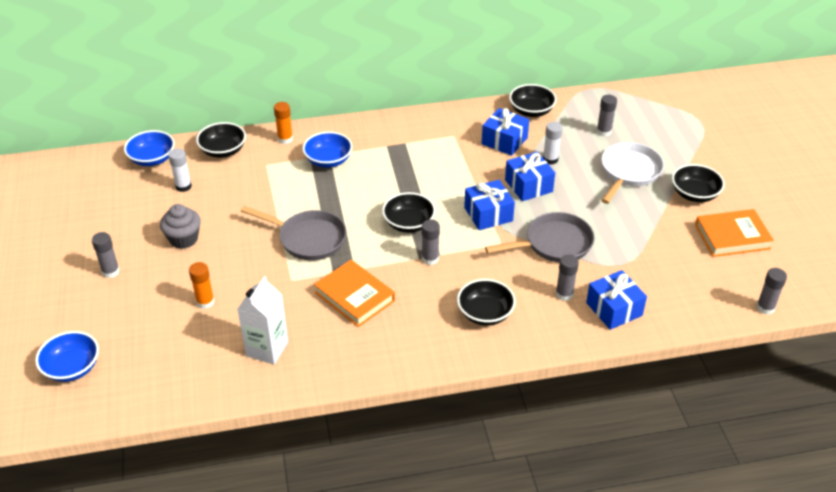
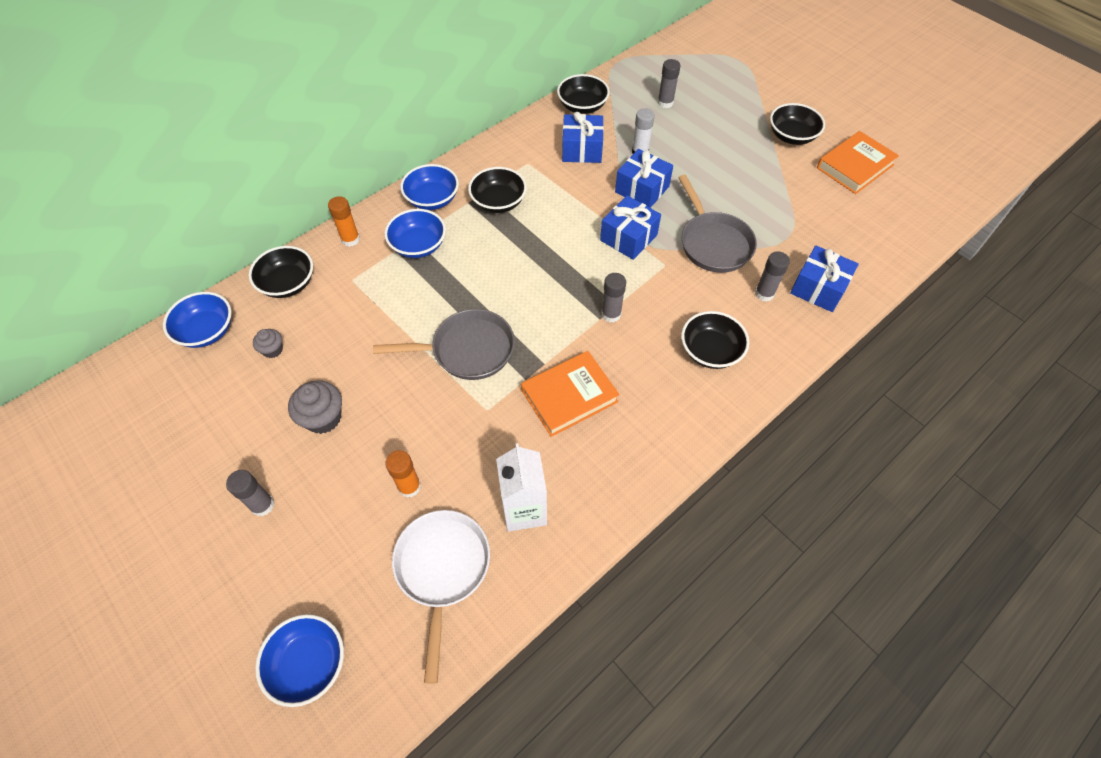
camera: 30 degrees left, 15 degrees up
white glue stick [168,148,192,192] -> grey cupcake [253,329,283,358]
orange book [314,260,395,327] -> orange book turned 45 degrees counterclockwise [521,351,620,437]
black bowl [382,192,436,233] -> black bowl moved to [468,167,527,213]
grey pan [485,212,594,262] -> grey pan turned 120 degrees clockwise [678,175,757,273]
white pan [601,142,664,204] -> white pan moved to [392,510,490,683]
grey glue stick [756,268,787,315] -> none
none -> blue bowl [400,164,459,210]

